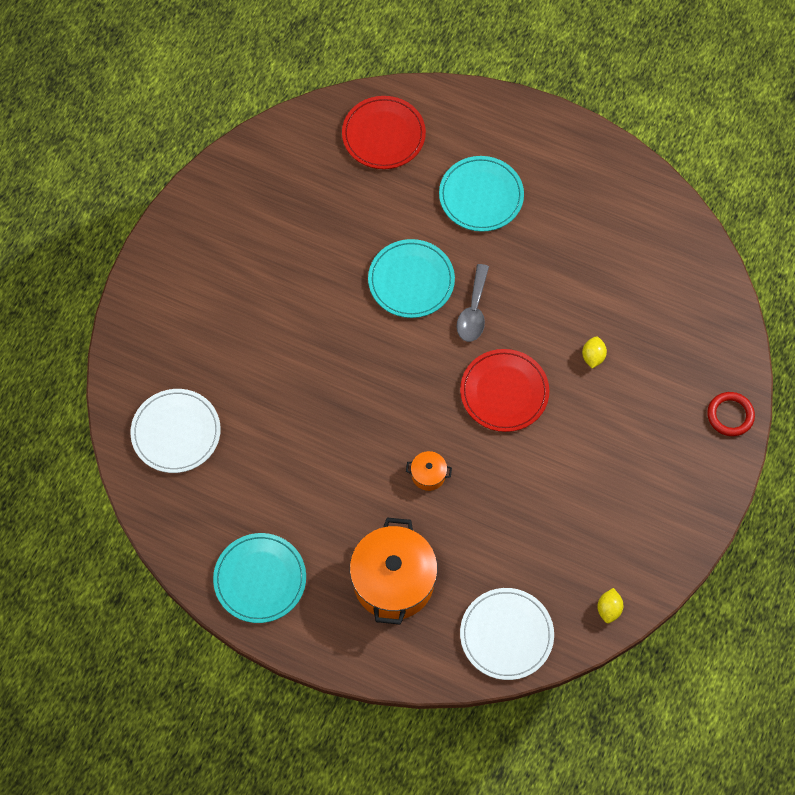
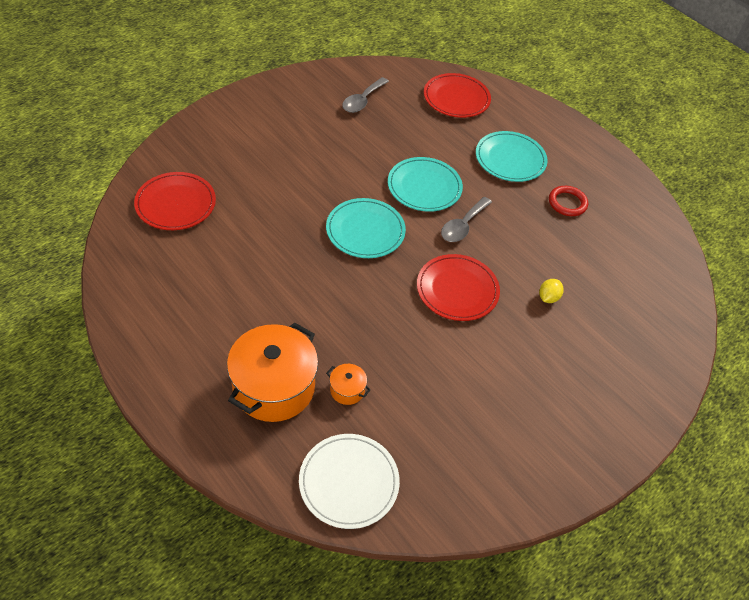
camera: 20 degrees right, 15 degrees down
white plate [130,389,221,473] -> red plate [134,172,216,230]
turquoise plate [213,533,306,623] -> turquoise plate moved to [326,198,406,258]
orange pot [406,451,452,491] -> orange pot moved to [326,364,371,405]
yellow lemon [597,588,623,623] -> none
red ring [707,392,755,436] -> red ring moved to [549,186,588,216]
none -> grey spoon [342,77,389,113]

